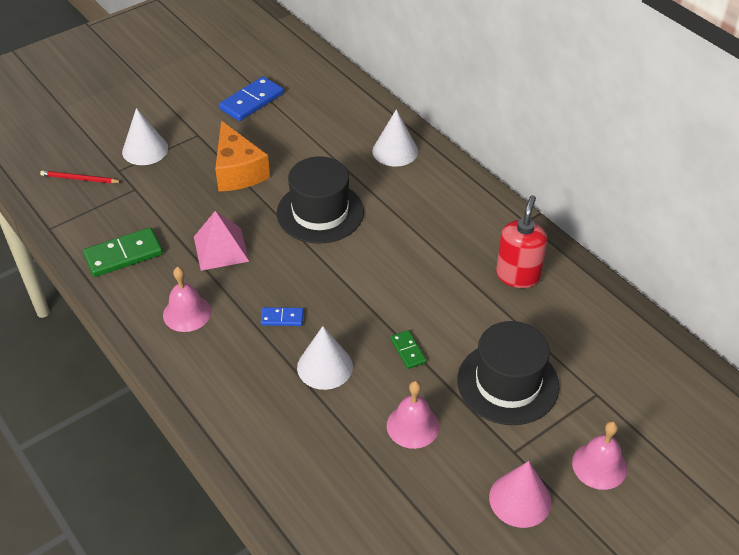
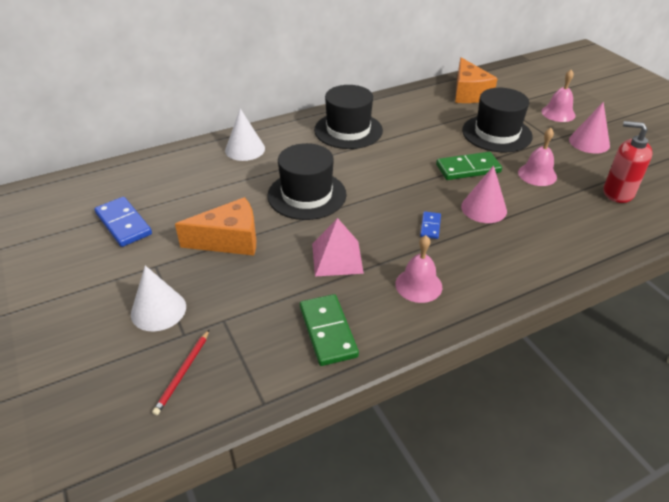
camera: 80 degrees left, 5 degrees down
white cone [297,326,353,390] -> pink cone [461,165,507,223]
green domino [390,330,427,369] -> green domino [436,152,502,180], size x1.84
red soap dispenser [496,195,547,288] -> red soap dispenser moved to [603,121,652,203]
none -> black hat [314,85,383,149]
none -> orange cheese [455,57,498,103]

